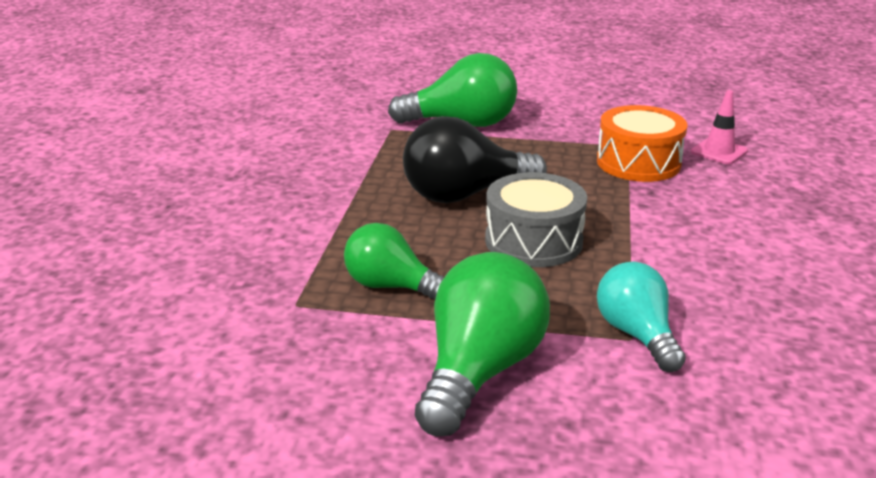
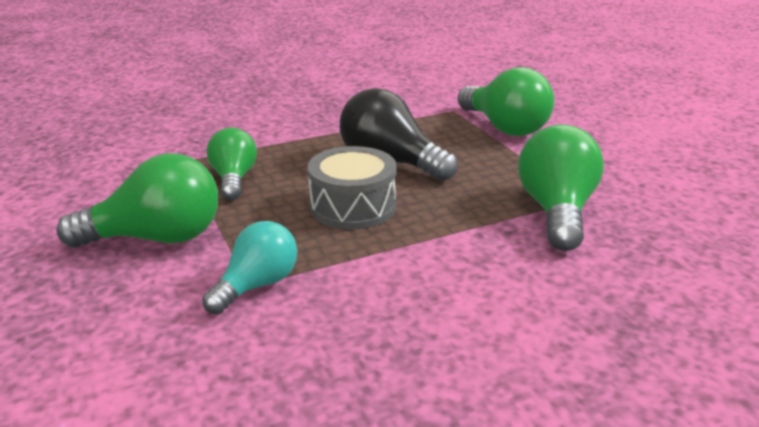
camera: 55 degrees right, 0 degrees up
orange drum [597,105,687,182] -> green light bulb [518,124,604,251]
pink traffic cone [691,90,748,164] -> none

